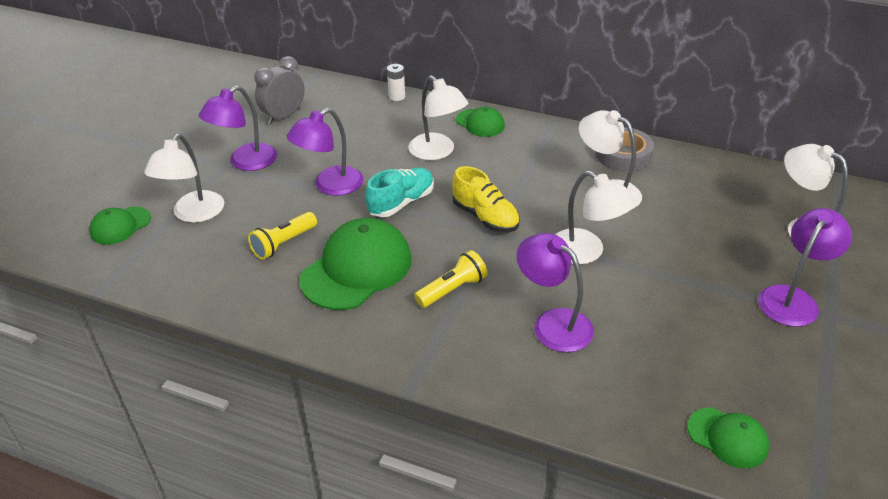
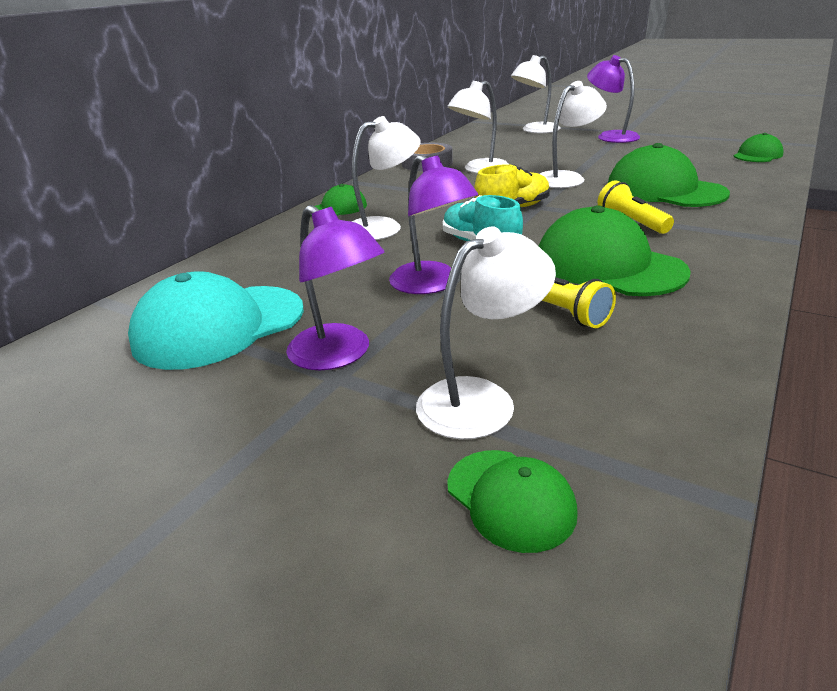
camera: 80 degrees left, 10 degrees down
white lamp [144,134,224,223] -> white lamp turned 60 degrees counterclockwise [416,226,556,439]
grey clock [254,56,305,124] -> turquoise cap [128,271,304,370]
white battery [387,64,405,101] -> none
purple lamp [517,233,594,352] -> green cap [608,143,730,207]

